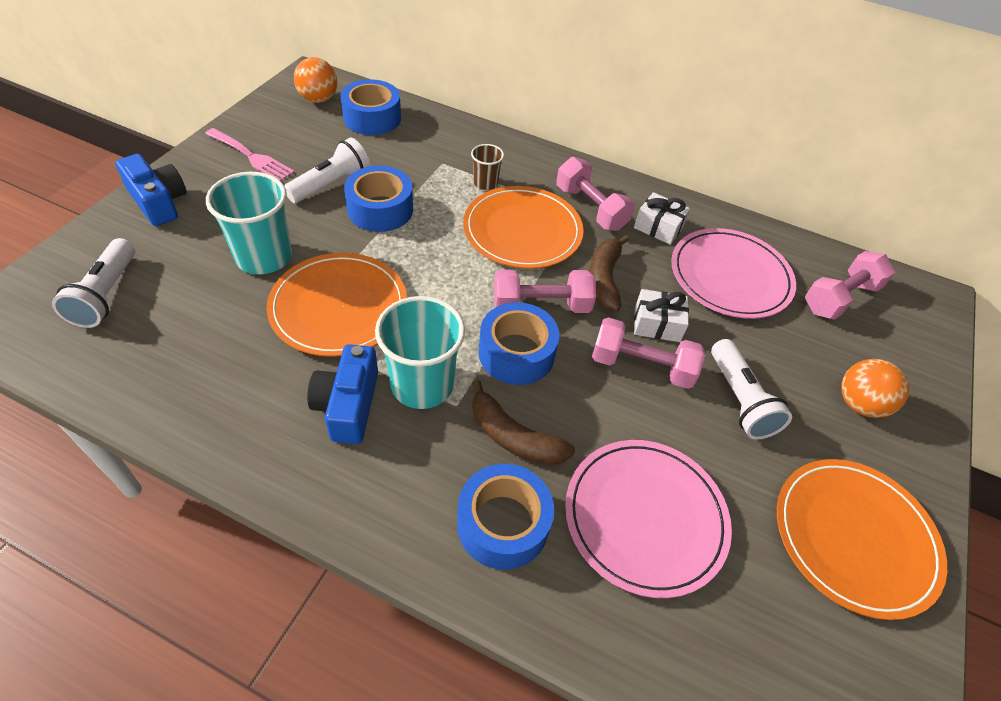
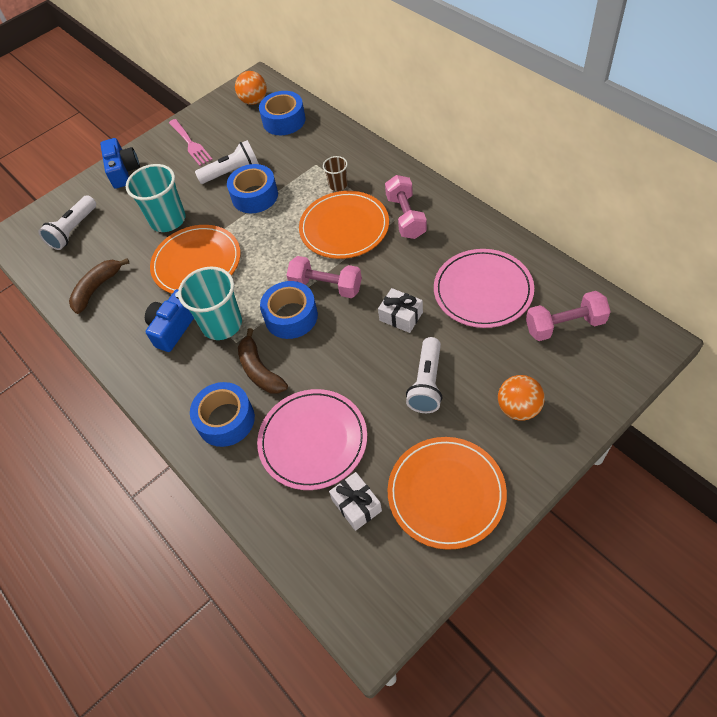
camera: 35 degrees right, 5 degrees up
brown banana [589,235,629,311] -> brown banana moved to [69,258,129,314]
pink dumbbell [592,318,705,389] -> none
white gift [634,192,690,245] -> white gift moved to [329,472,382,531]

